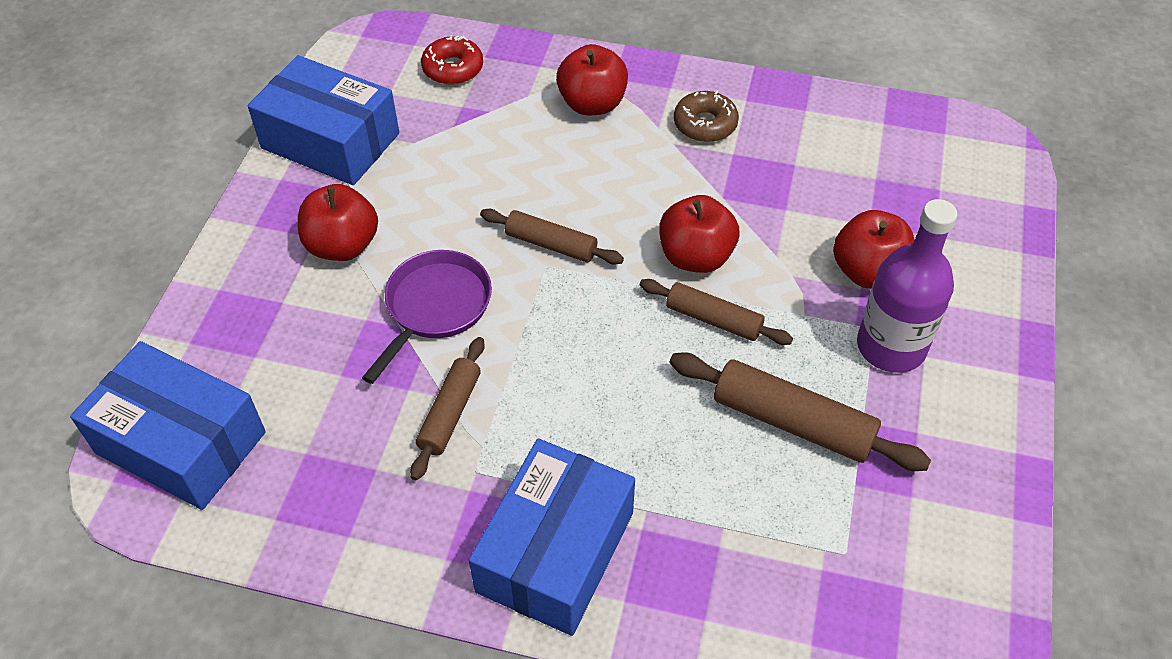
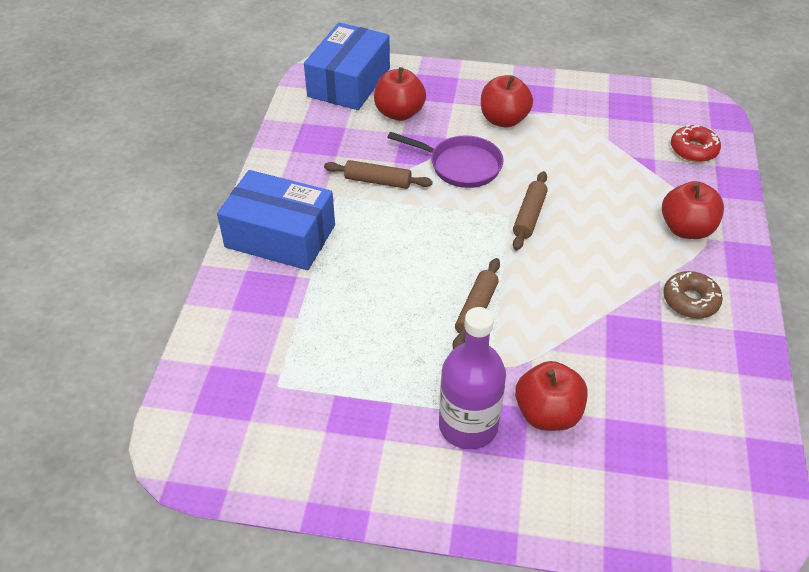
camera: 85 degrees right, 5 degrees down
blue box [248,55,399,185] -> none
red apple [660,195,739,273] -> red apple moved to [374,67,426,121]
brown rolling pin [669,352,931,471] -> none

